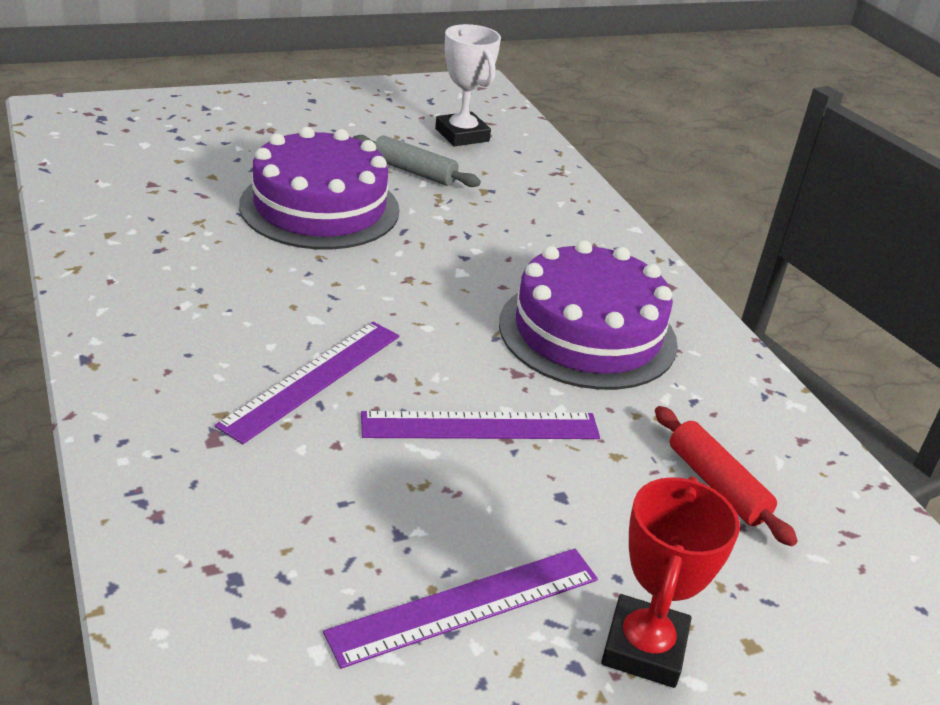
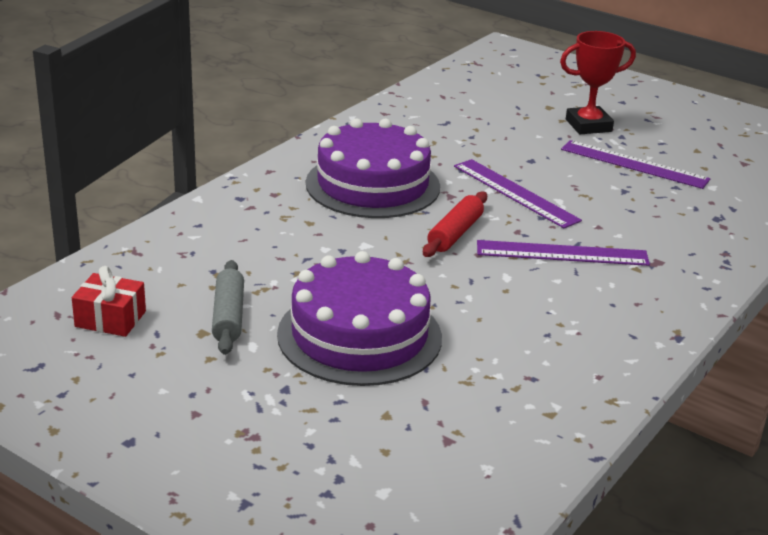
camera: 120 degrees left, 5 degrees down
white trophy [435,24,501,146] -> red gift [72,266,146,337]
red rolling pin [655,406,798,546] -> red rolling pin moved to [423,192,487,257]

